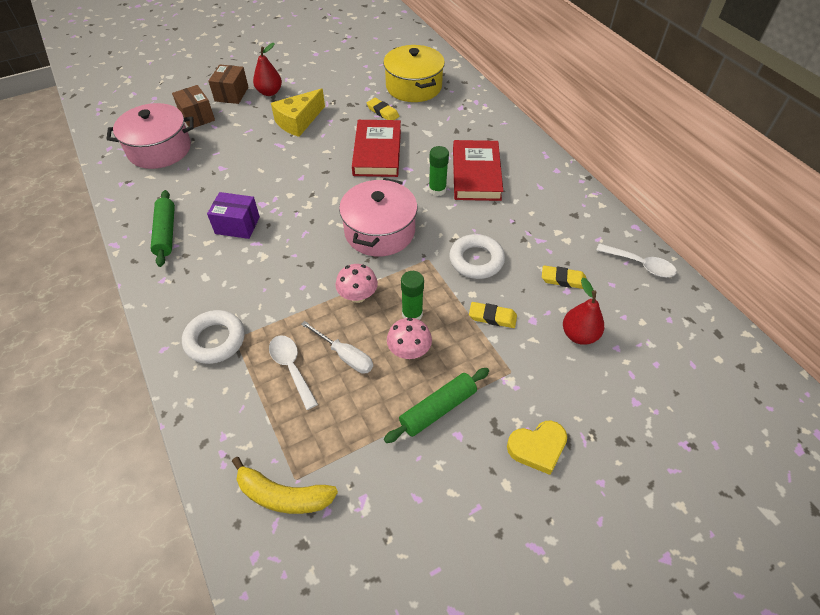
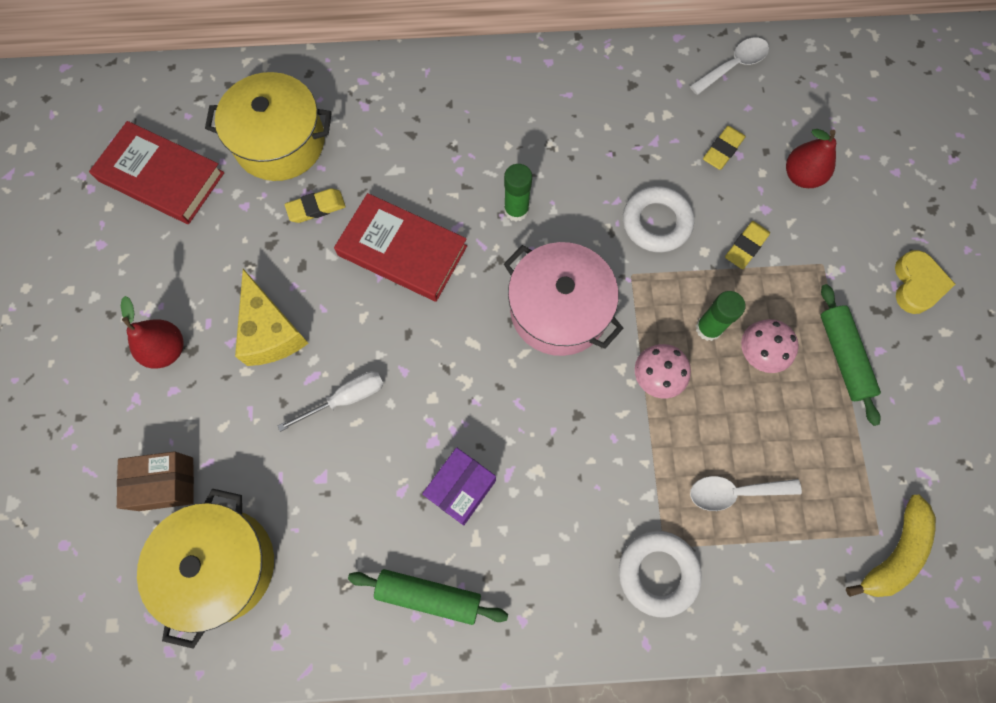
camera: 65 degrees left, 20 degrees up
pink pot [106,103,193,169] -> yellow pot [137,489,274,649]
brown box [209,64,249,104] -> none
white screwdriver [301,321,373,374] -> white screwdriver moved to [277,371,384,432]
red book [453,140,503,201] -> red book moved to [89,121,224,224]

